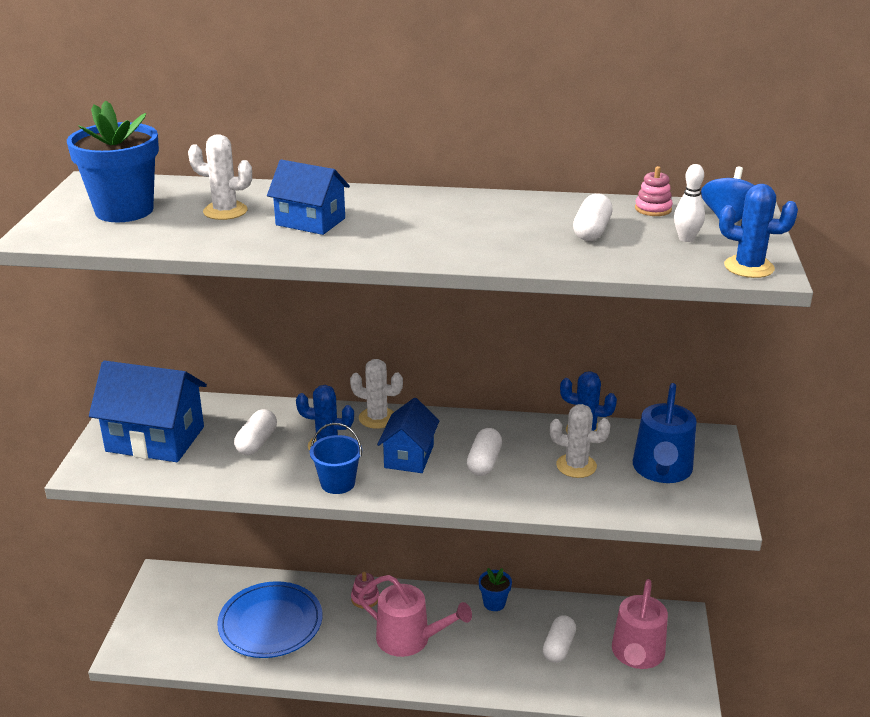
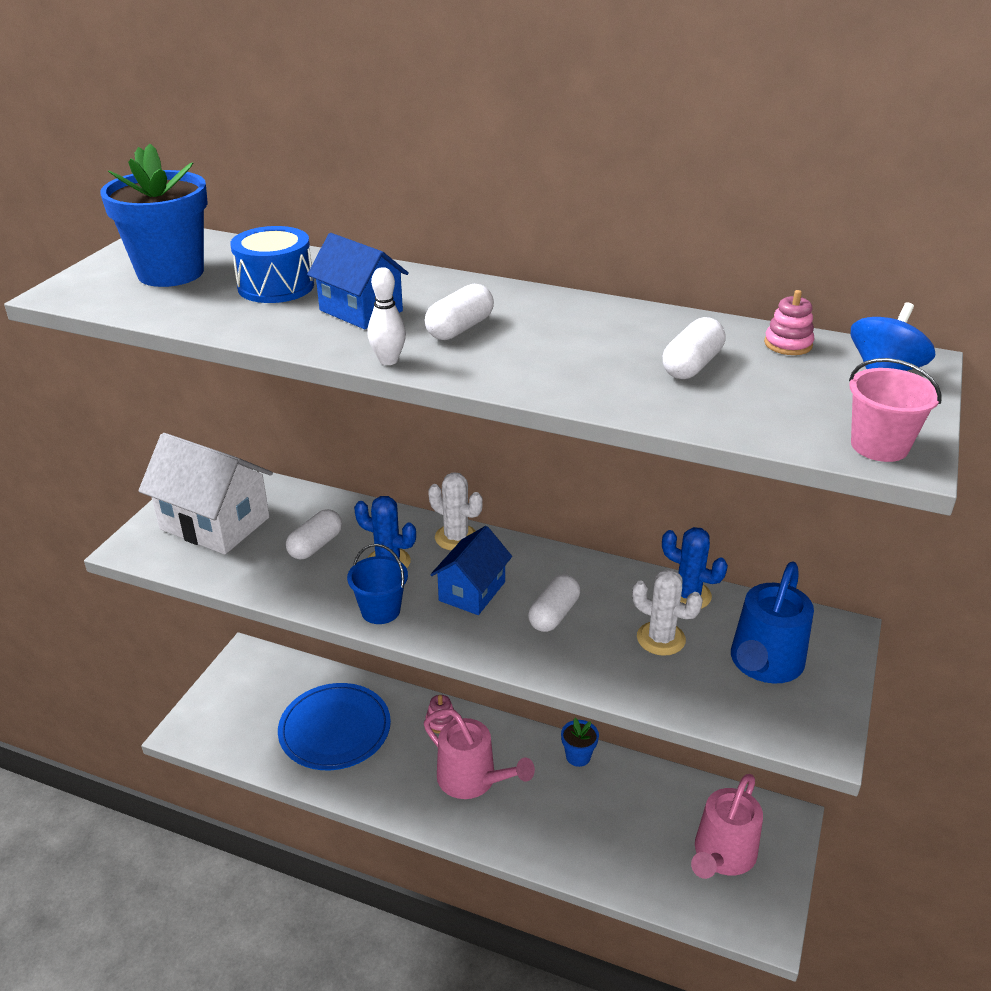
camera: 15 degrees right, 5 degrees up
blue house [89,361,207,462] -> white house [138,433,273,555]
white cactus [188,134,252,220] -> blue drum [230,226,314,303]
white capsule [543,615,576,663] -> white capsule moved to [425,284,494,340]
white bowling pin [674,164,705,242] -> white bowling pin moved to [368,267,406,365]
blue cactus [719,184,798,278] -> pink bucket [849,358,942,462]

